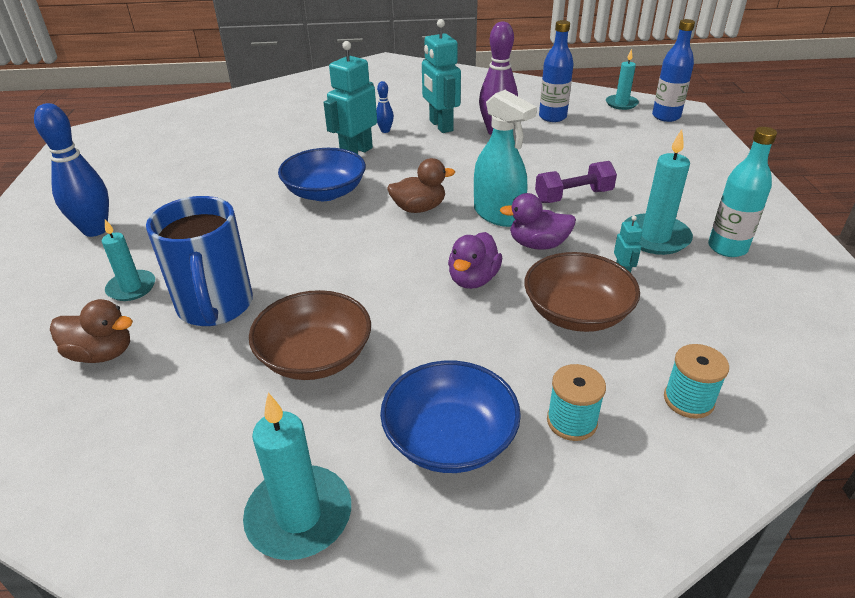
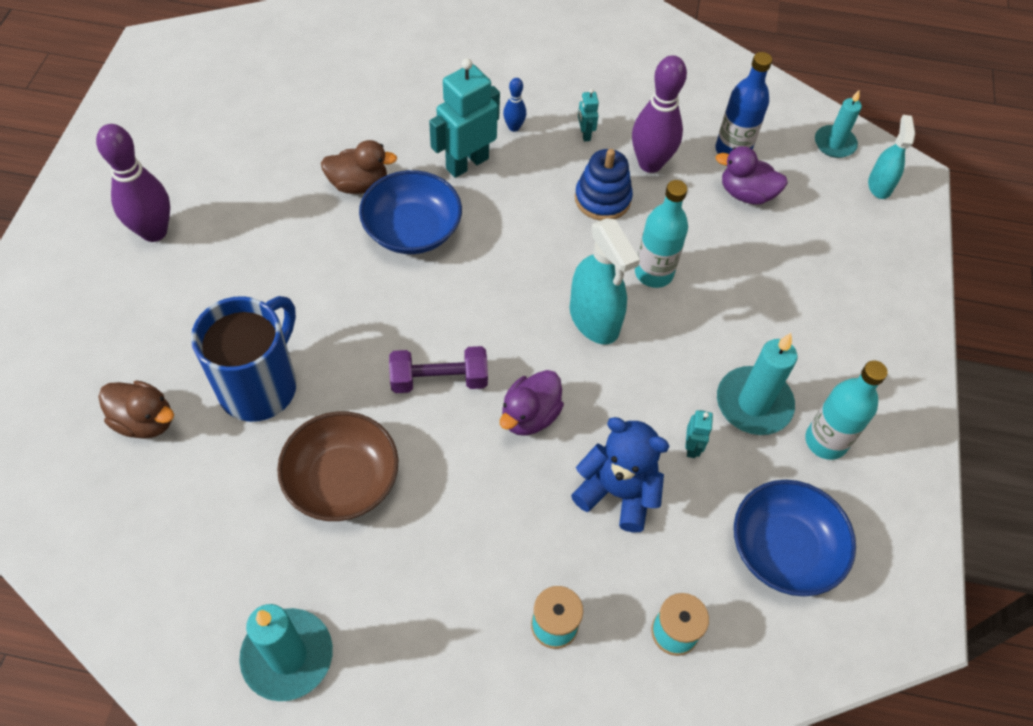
camera: 10 degrees right, 20 degrees up
blue bowling pin [34,103,109,237] -> purple bowling pin [96,124,170,242]
turquoise candle [102,219,155,301] -> none
blue mug [146,196,253,326] -> blue mug turned 150 degrees counterclockwise [191,296,296,422]
blue bowl [380,361,521,473] -> blue bowl moved to [734,480,856,596]
brown duck [387,158,455,213] -> brown duck moved to [321,140,397,194]
turquoise robot [422,19,461,133] -> turquoise robot [578,89,599,142], size x0.46
purple duck [500,193,576,250] -> purple duck moved to [716,146,788,205]
brown bowl [524,252,640,332] -> blue teddy bear [571,417,669,533]
purple dumbbell [535,161,617,203] -> purple dumbbell moved to [389,346,488,393]
blue bottle [652,19,695,122] -> turquoise spray bottle [868,115,915,199]
none -> blue stacking toy [575,149,633,221]
none -> turquoise bottle [635,180,688,288]

